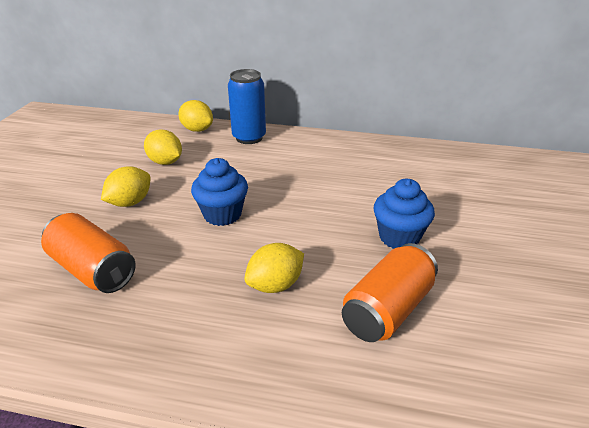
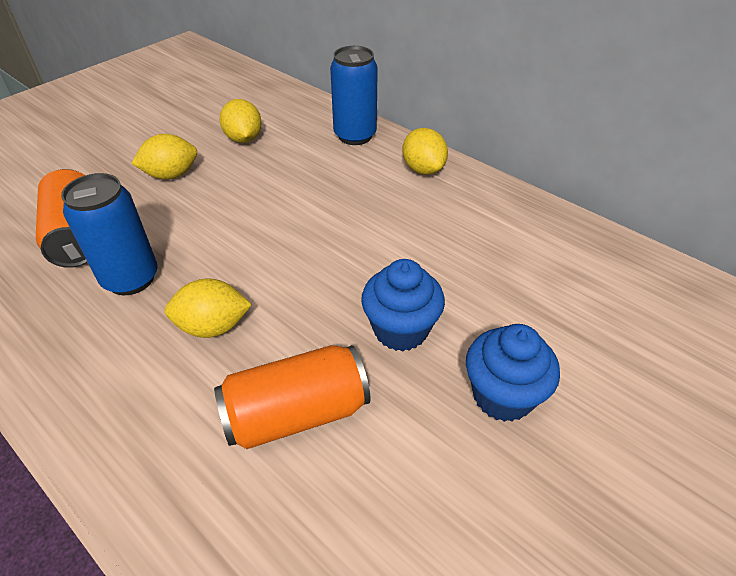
camera: 30 degrees right, 10 degrees up
yellow lemon [178,100,213,132] -> yellow lemon moved to [402,128,448,175]
blue cupcake [191,158,248,226] -> blue cupcake moved to [466,324,560,422]
none -> blue can [61,173,158,295]

